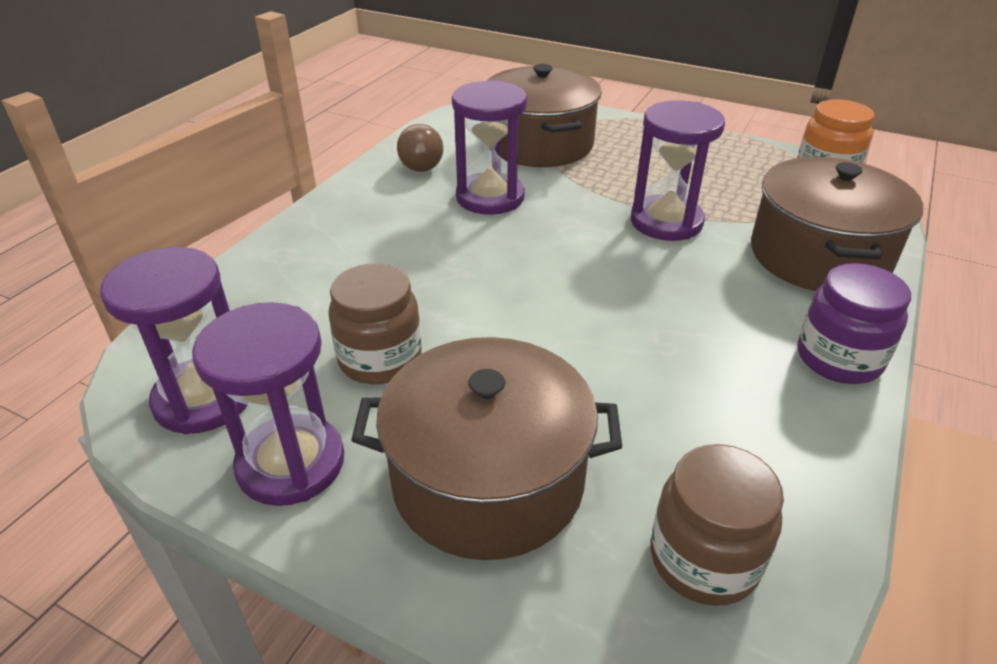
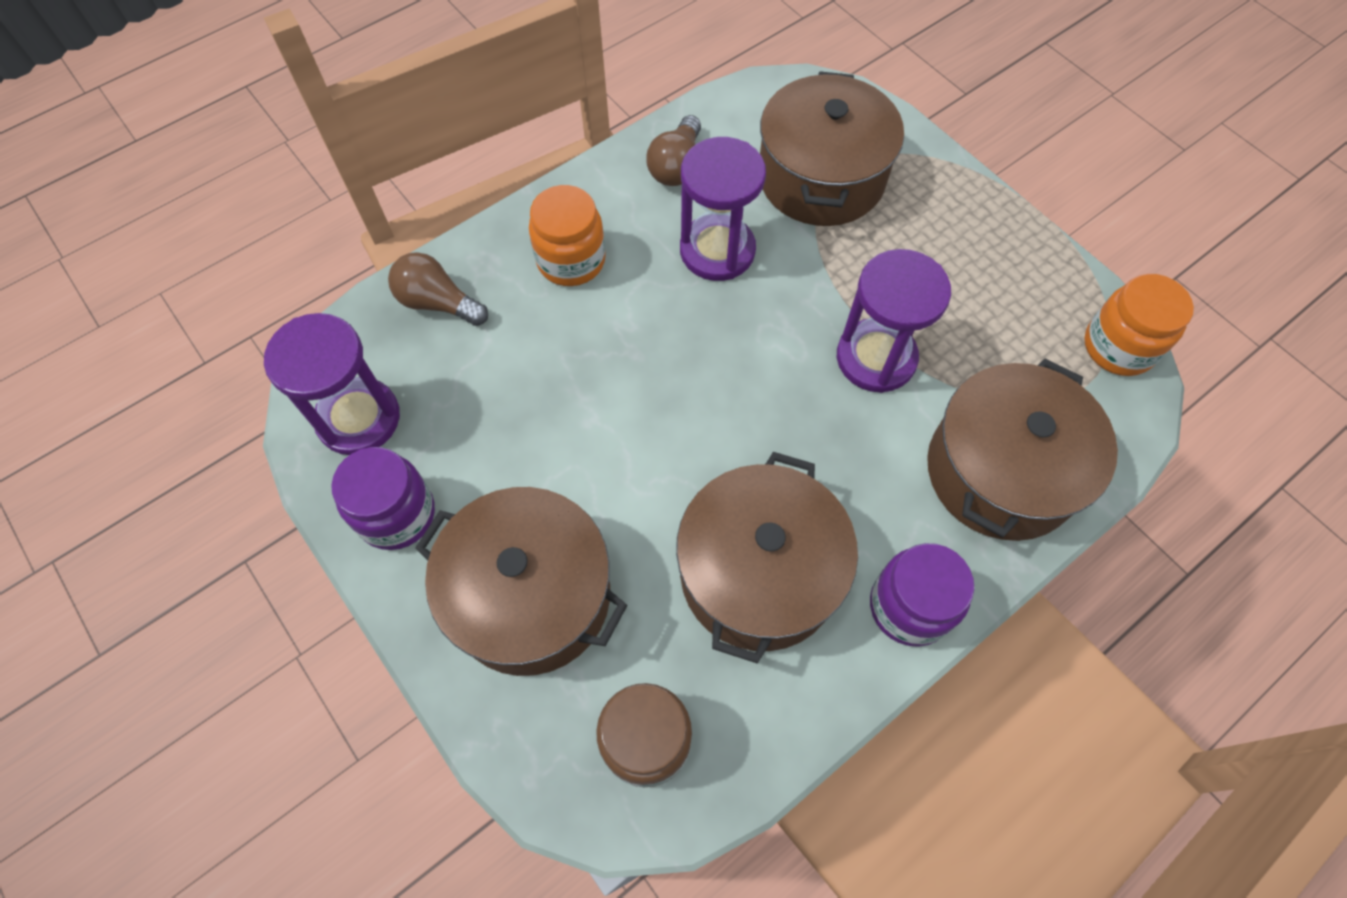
camera: 25 degrees right, 25 degrees up
purple hourglass [192,302,344,506] -> purple jar [331,447,435,550]
brown jar [328,264,422,384] -> none
none -> brown light bulb [388,252,488,326]
none -> orange jar [529,185,606,286]
none -> brown pot [676,452,858,664]

